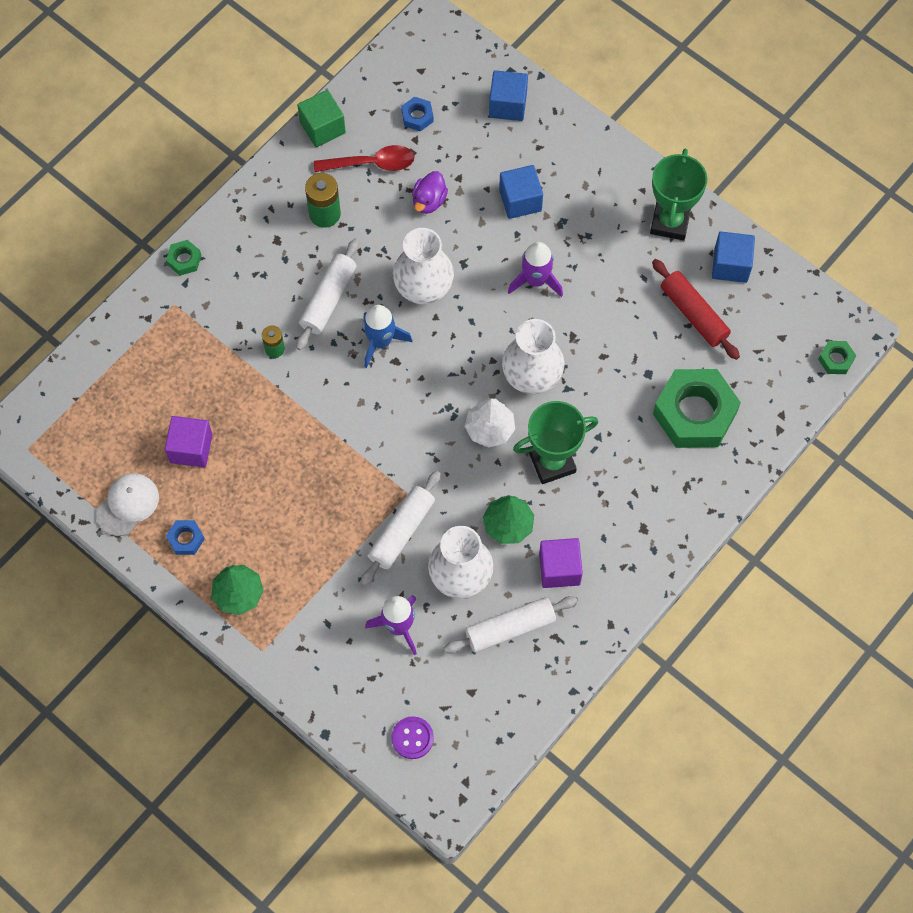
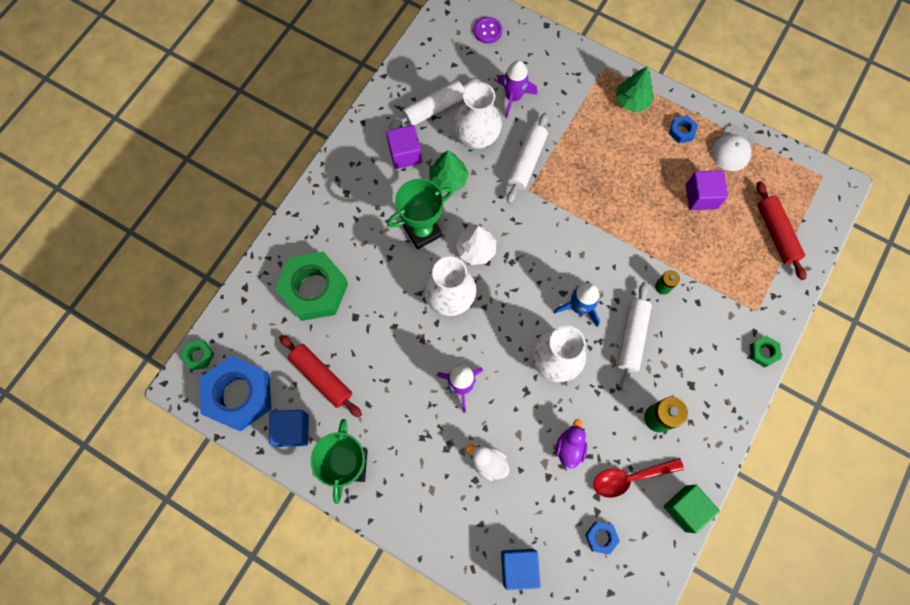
camera: 170 degrees right, 5 degrees up
blue cube [499,165,543,219] -> white duck [466,445,510,481]
none -> blue nut [200,356,271,431]
none -> red rolling pin [756,181,806,280]

